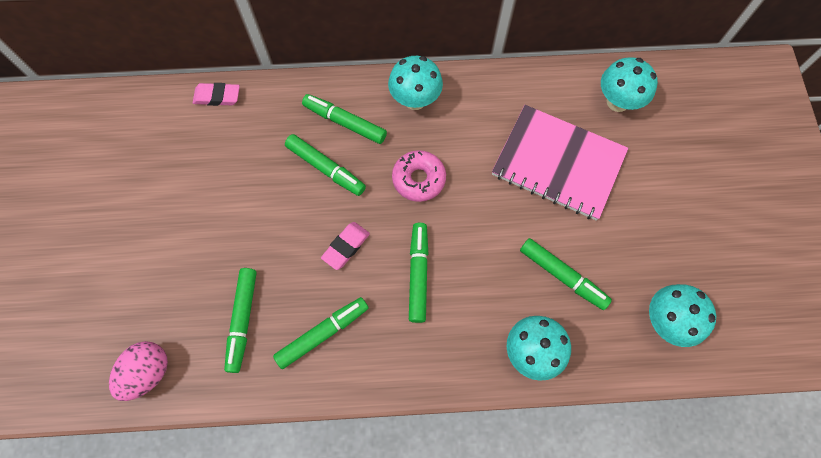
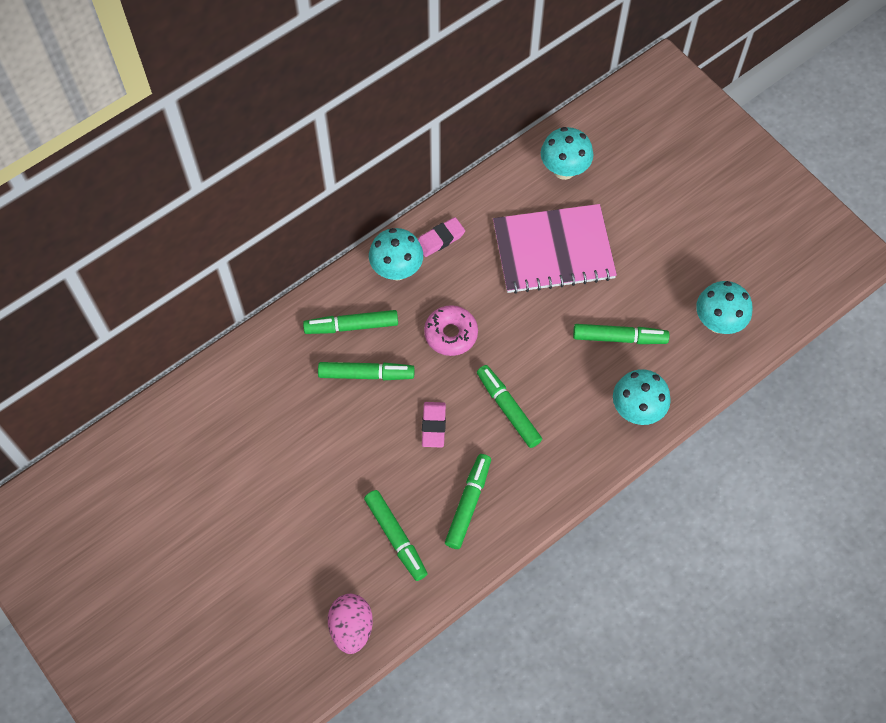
camera: 35 degrees left, 5 degrees down
pink eraser [193,83,240,106] -> pink eraser moved to [418,217,465,257]

